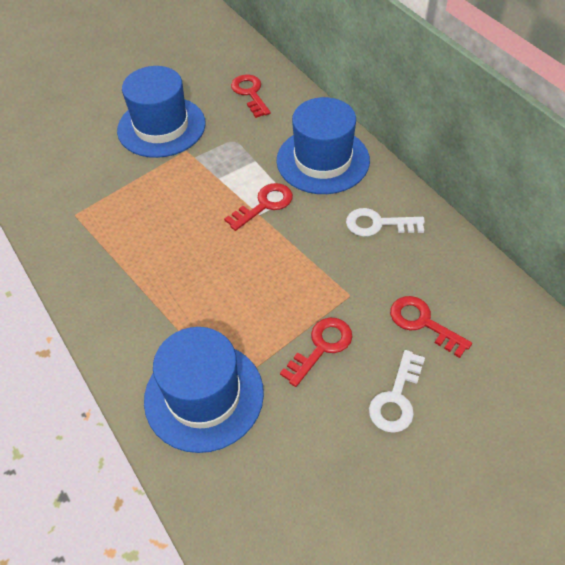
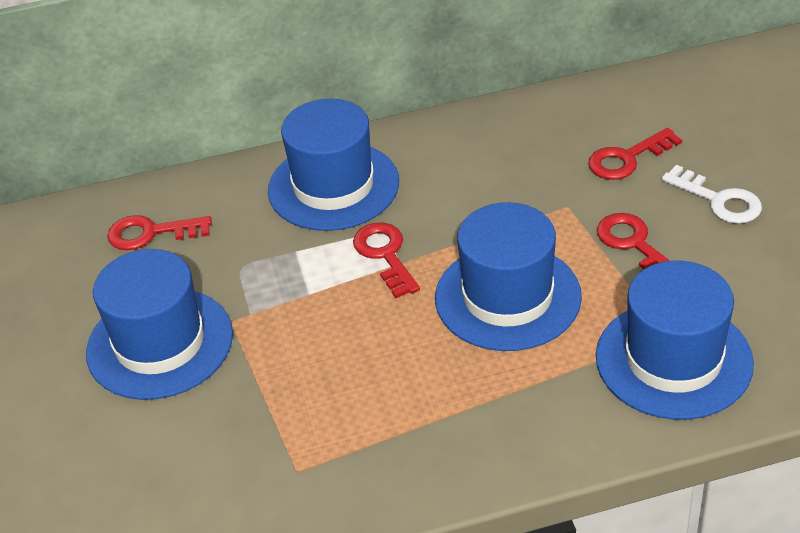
camera: 70 degrees left, 10 degrees down
white key [346,208,425,237] -> none
none -> blue hat [435,202,582,351]

